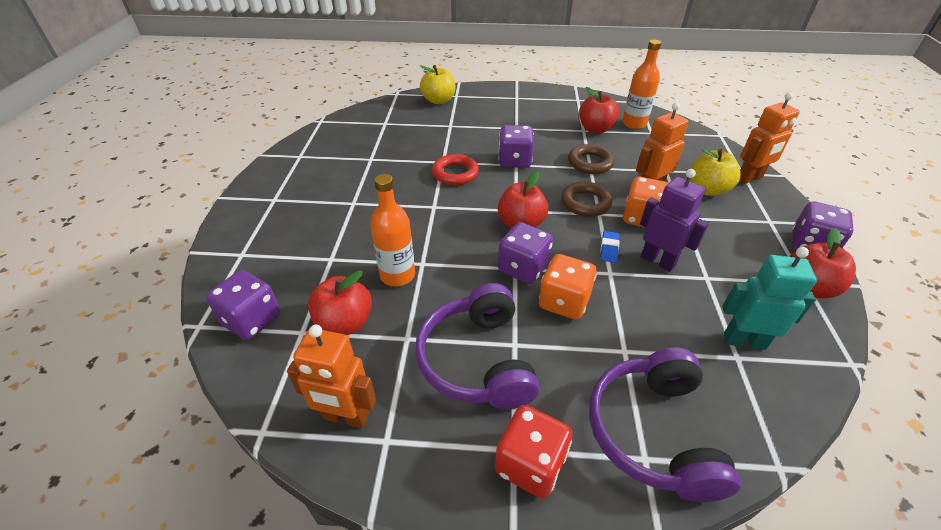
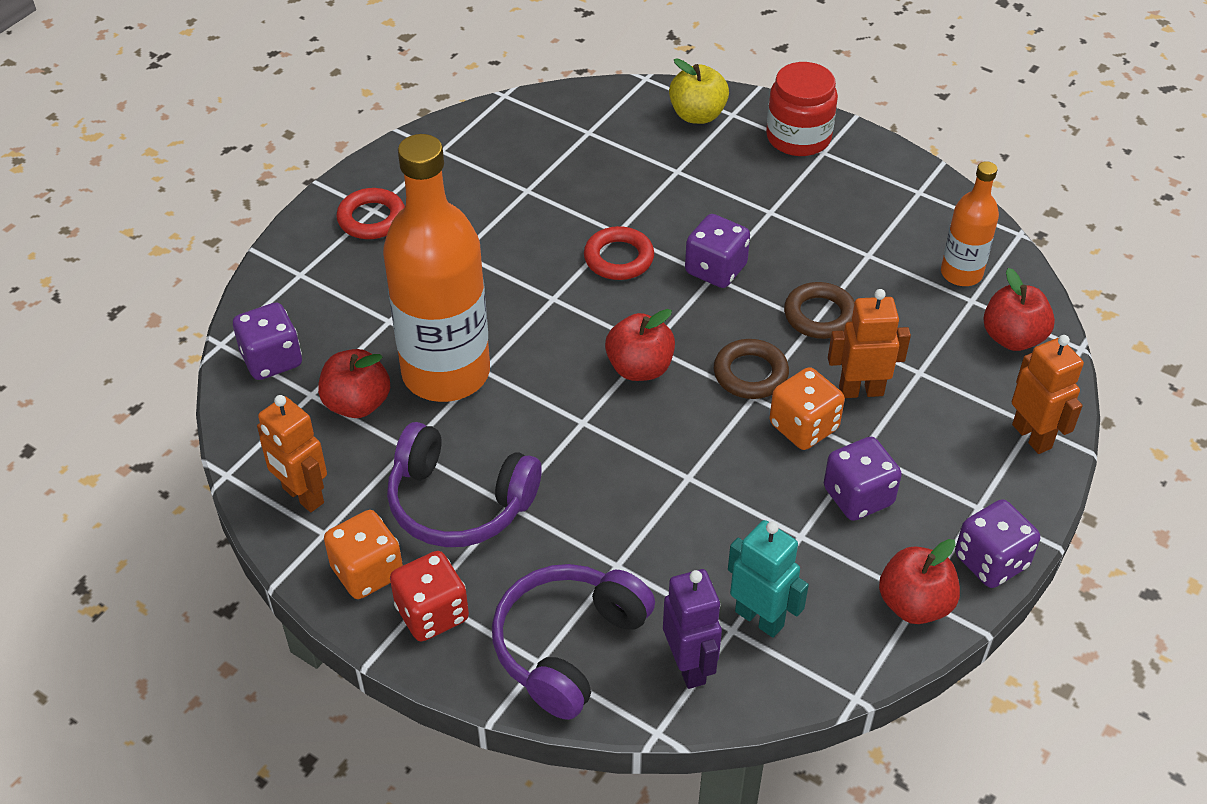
camera: 30 degrees right, 5 degrees up
orange bottle [370,174,415,287] -> orange bottle [383,134,490,402], size x1.98
purple headphones [415,283,539,410] -> purple headphones turned 90 degrees counterclockwise [387,422,542,547]
purple dice [498,222,553,284] -> purple dice moved to [824,437,902,521]
orange dice [539,254,597,320] -> orange dice moved to [324,510,403,599]
red apple [579,87,619,134] -> red apple moved to [983,268,1055,351]
blue eraser [600,231,619,263] -> none
purple robot [640,169,709,272] -> purple robot moved to [663,569,722,689]
yellow apple [690,149,741,196] -> none
orange robot [739,92,800,184] -> orange robot turned 120 degrees counterclockwise [1012,335,1084,454]
none -> red ring [336,188,405,239]
none -> red jar [766,62,838,156]

